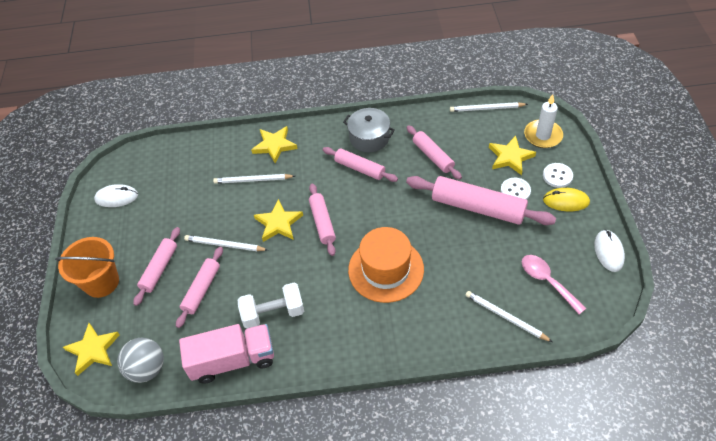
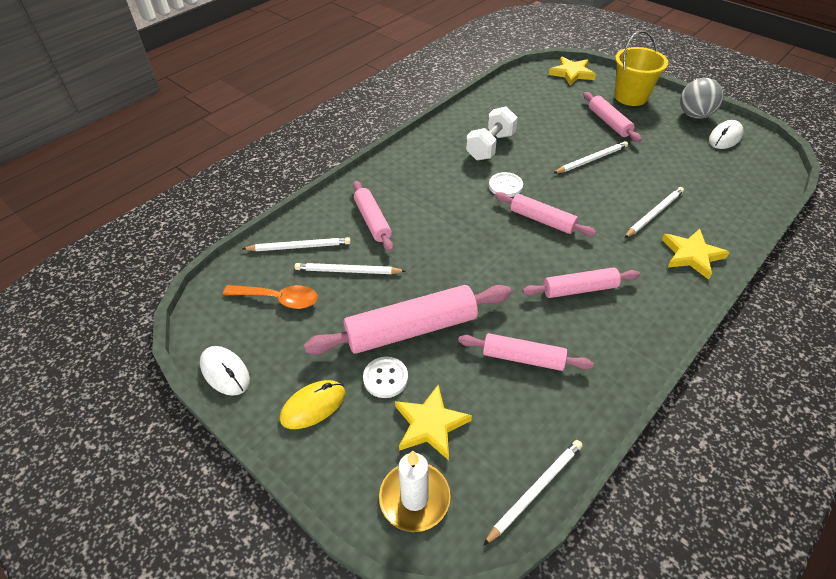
camera: 135 degrees right, 5 degrees down
orange bucket [55,237,119,298] -> yellow bucket [615,30,668,106]
grey ball [117,337,164,383] -> grey ball moved to [680,78,724,119]
pink rolling pin [176,247,223,328] -> pink rolling pin moved to [353,181,393,252]
pink truck [179,324,274,384] -> none
yellow star [254,199,303,242] -> none
grey pot [343,108,395,152] -> none
orange hat [348,227,424,303] -> none
pink spoon [522,255,587,314] -> orange spoon [223,285,318,309]
white button [543,163,573,188] -> white button moved to [489,172,523,197]
none -> white pencil [294,263,406,274]

